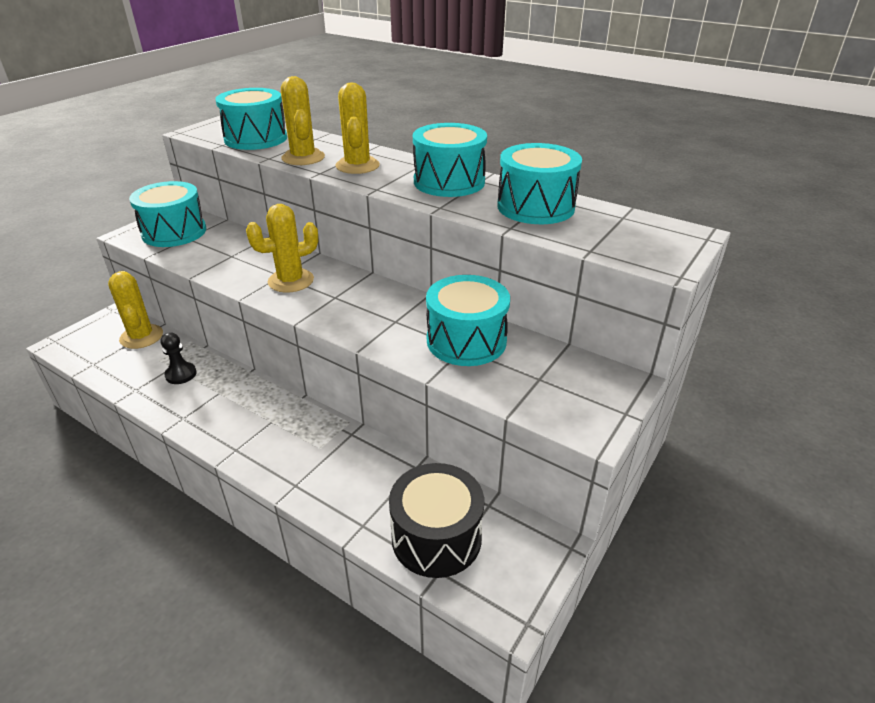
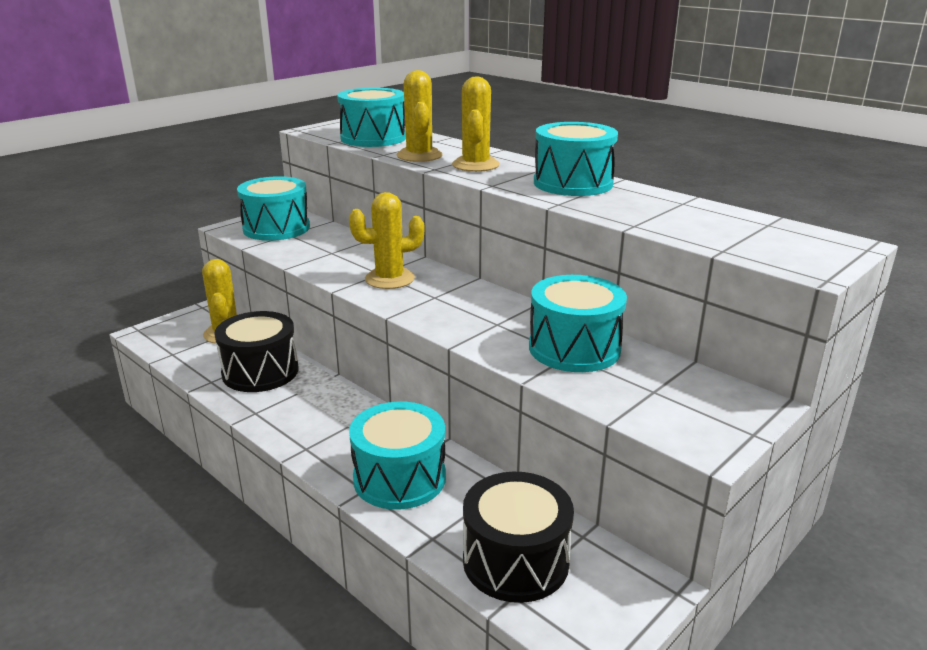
camera: 10 degrees right, 10 degrees down
black pawn [160,332,197,384] -> black drum [214,311,299,392]
turquoise drum [497,143,582,224] -> turquoise drum moved to [349,402,446,510]

